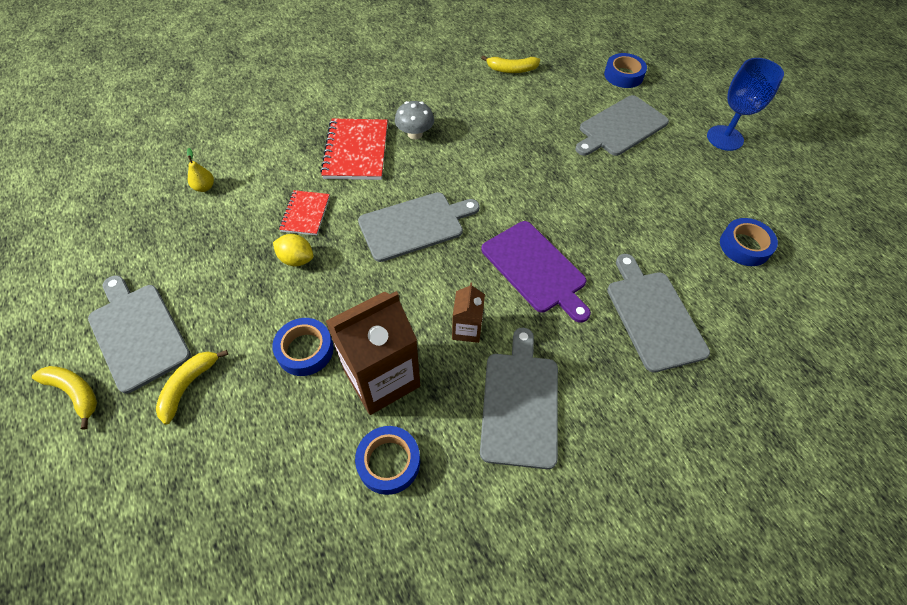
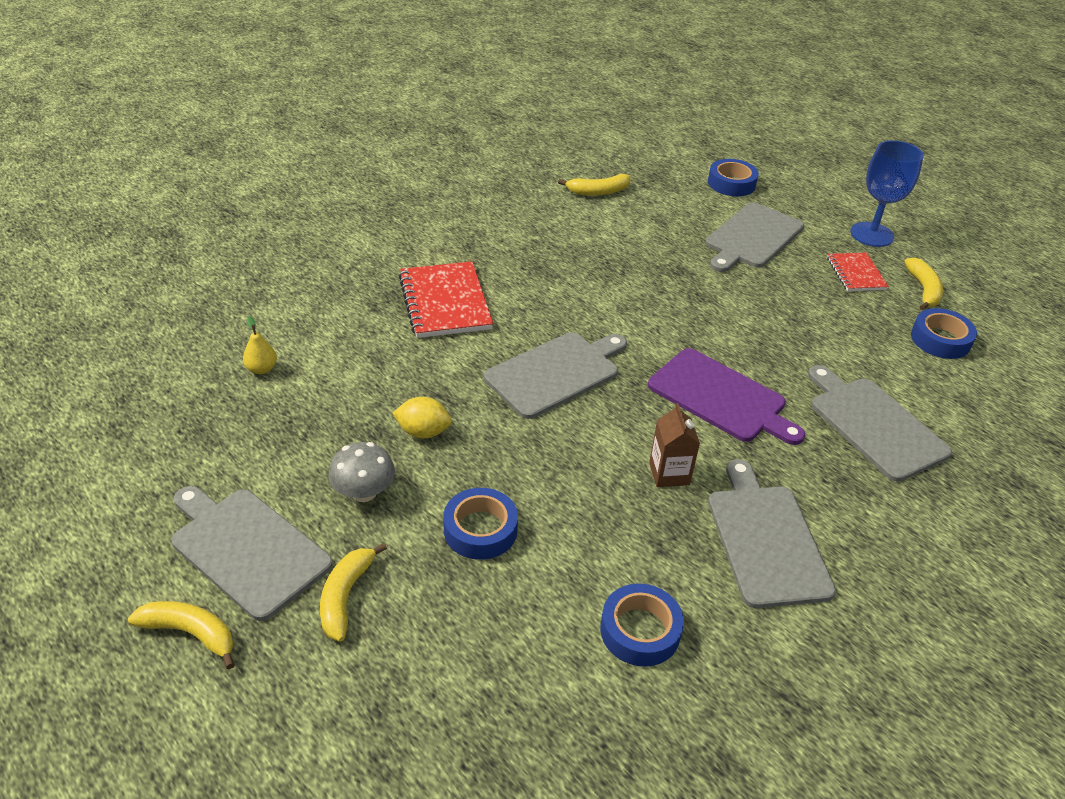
camera: 15 degrees left, 15 degrees down
red notebook [279,190,330,235] -> red notebook moved to [827,253,889,291]
brown carton [326,291,420,415] -> none
grey mushroom [395,101,434,139] -> grey mushroom moved to [328,442,395,502]
none -> yellow banana [904,258,943,311]

